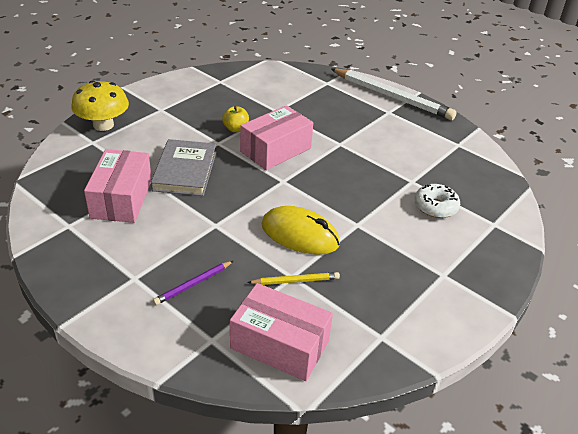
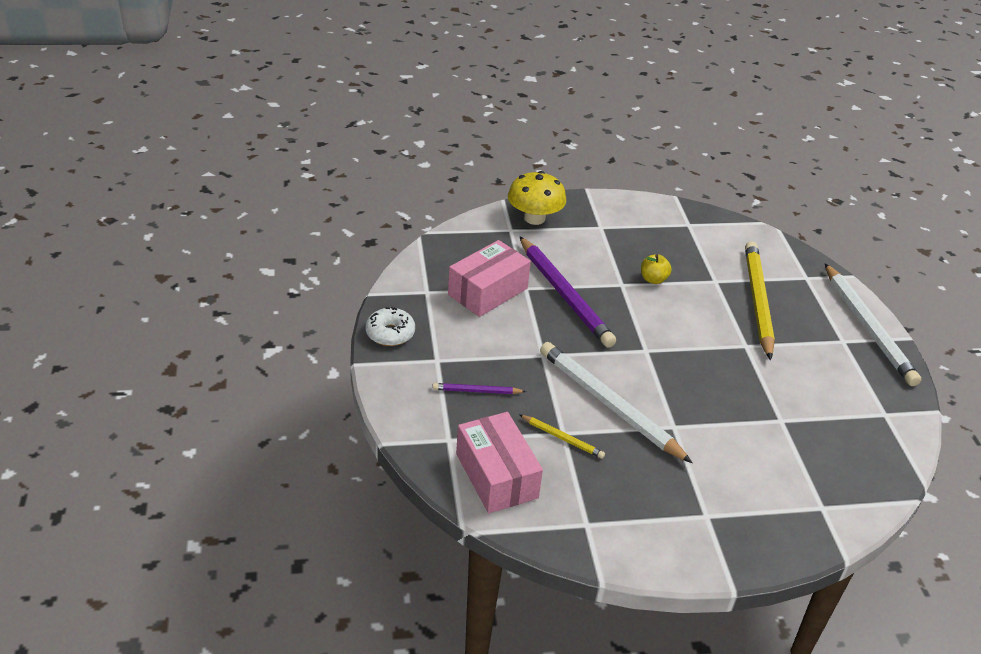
camera: 40 degrees right, 0 degrees up
grey book [151,139,216,196] -> purple pencil [519,236,616,347]
pink box [240,105,313,170] -> none
yellow mouse [261,206,340,255] -> white pencil [540,342,692,463]
white donut [414,184,460,218] -> white donut moved to [365,307,415,346]
none -> yellow pencil [745,241,775,360]

